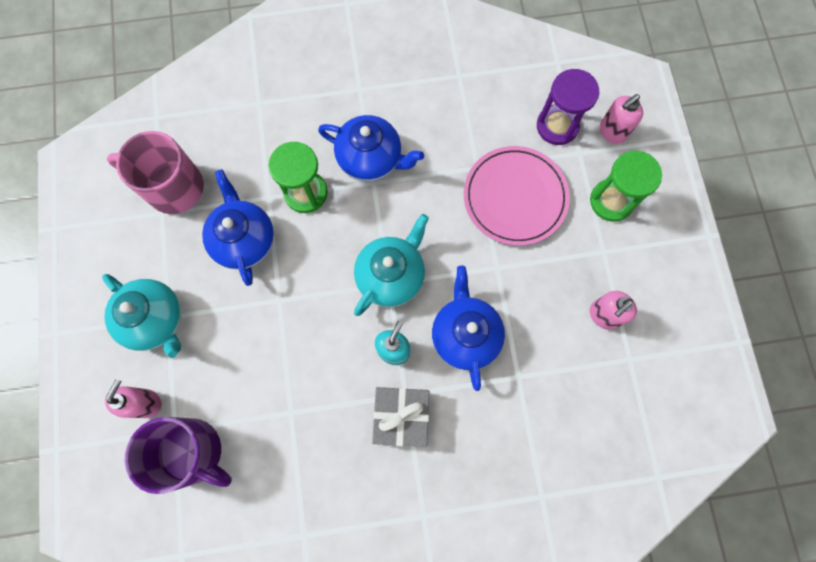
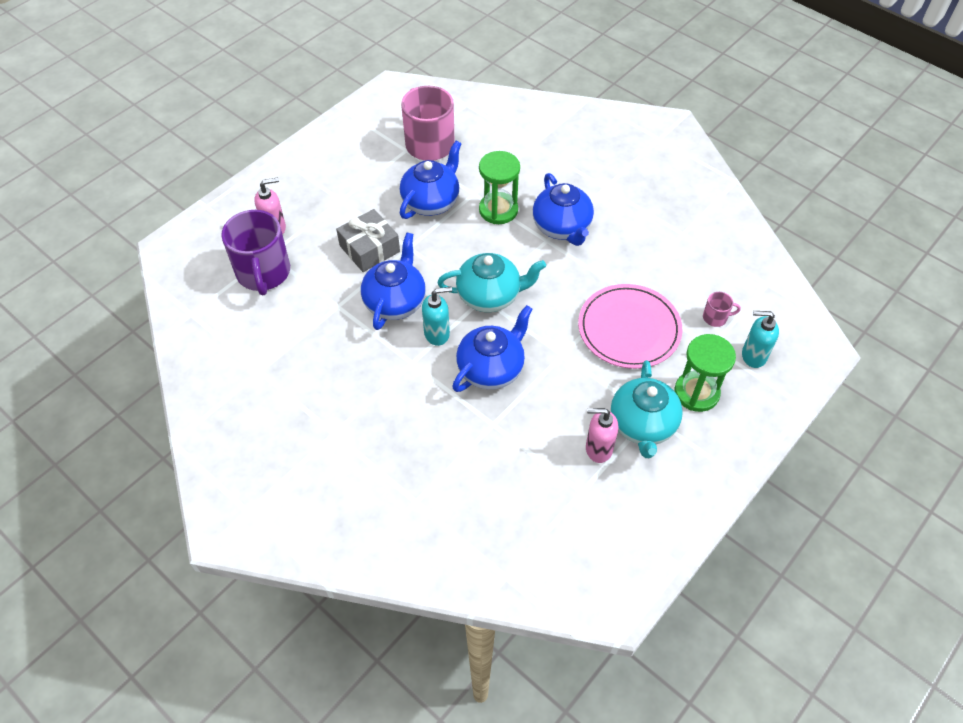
camera: 50 degrees right, 20 degrees down
turquoise teapot [102,274,182,358] -> turquoise teapot moved to [611,360,683,458]
grey gift [372,387,429,447] -> grey gift moved to [336,209,400,272]
purple hourglass [537,69,599,145] -> pink mug [703,292,741,327]
pink soap dispenser [599,94,643,144] -> turquoise soap dispenser [742,311,779,368]
none -> blue teapot [361,233,426,330]

